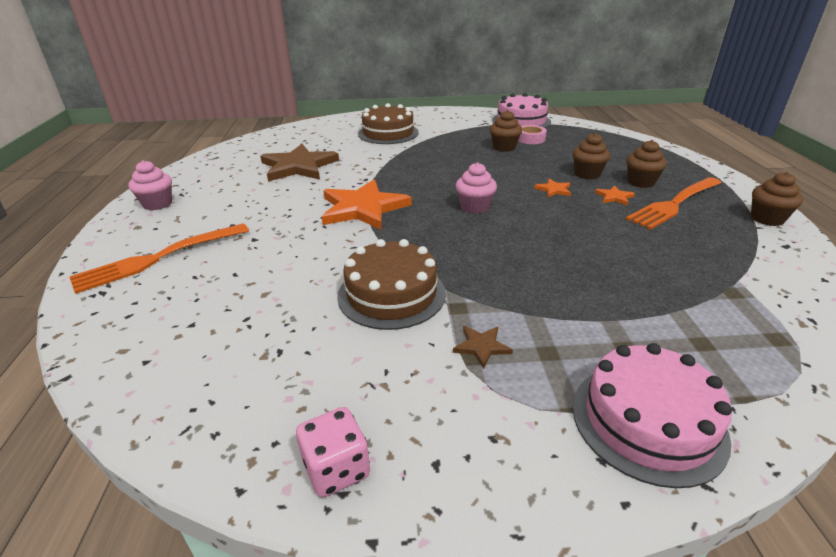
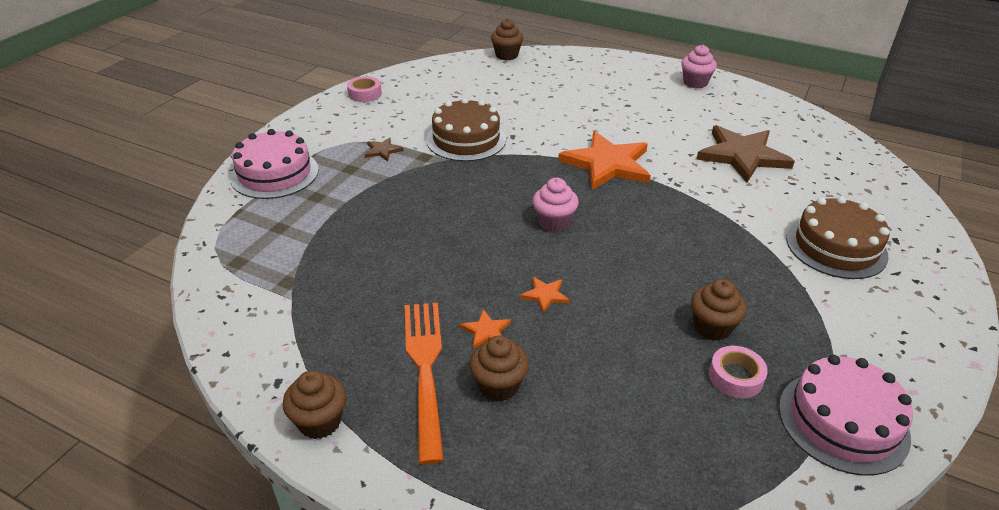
camera: 120 degrees right, 5 degrees up
orange fork [69,223,249,294] -> none
pink dice [296,407,370,498] -> pink tape [347,76,382,102]
brown cupcake [572,133,610,179] -> brown cupcake moved to [491,18,524,60]

